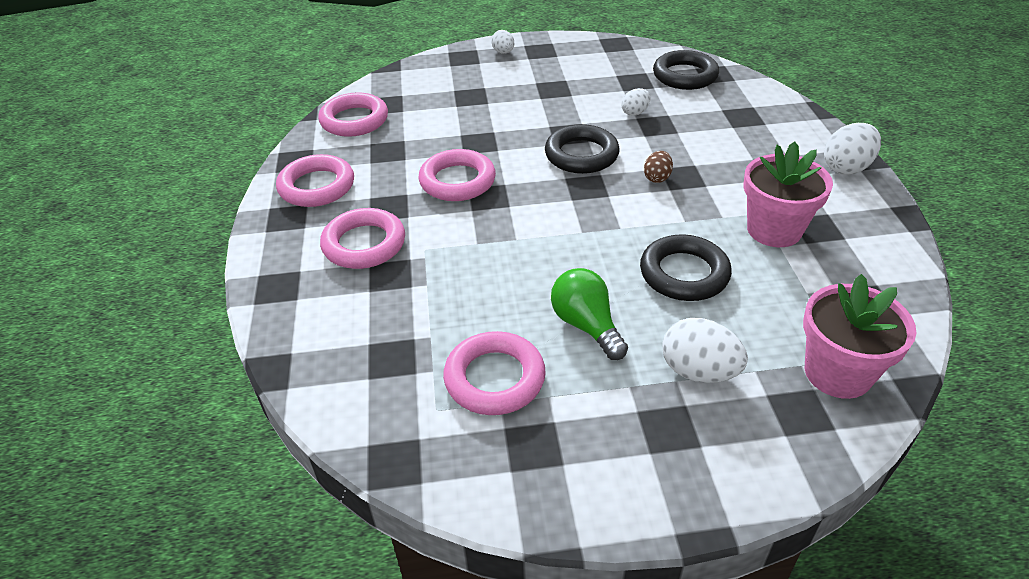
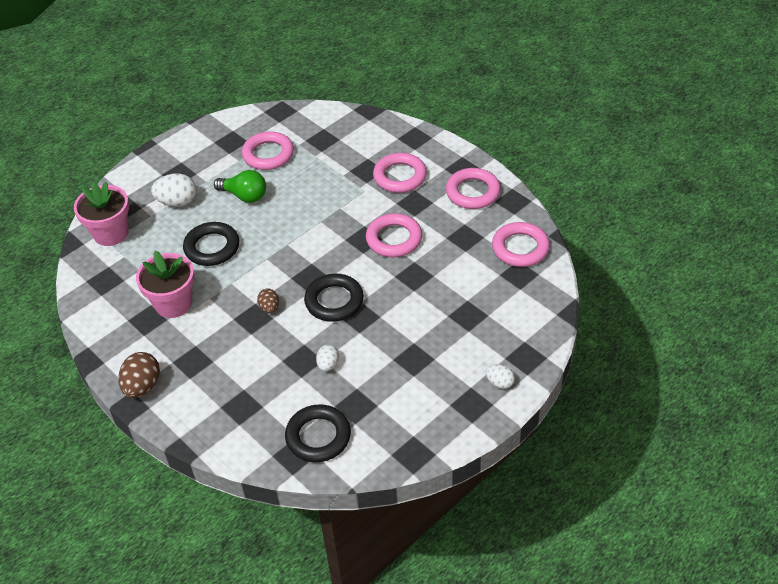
camera: 145 degrees right, 5 degrees up
white egg [824,123,881,175] -> brown egg [118,352,160,398]

